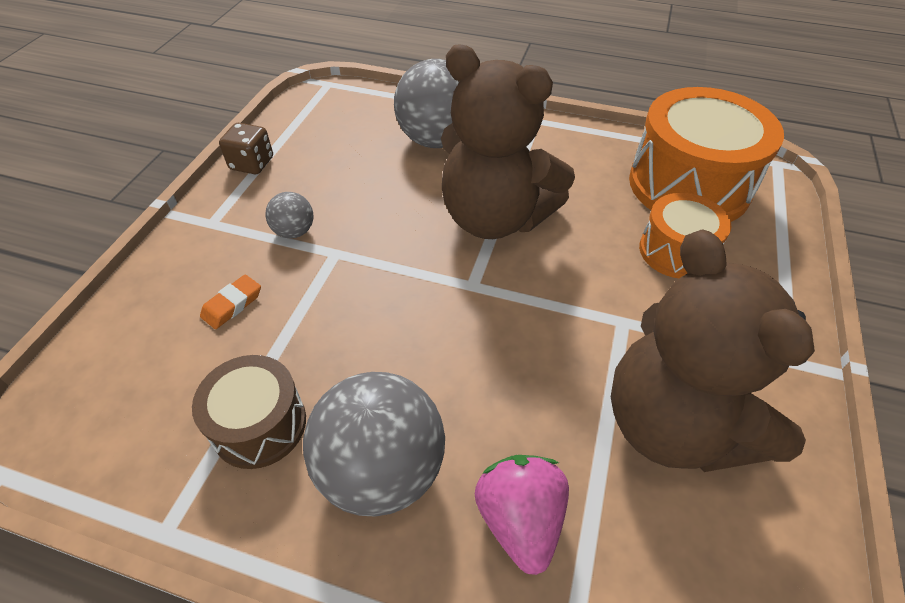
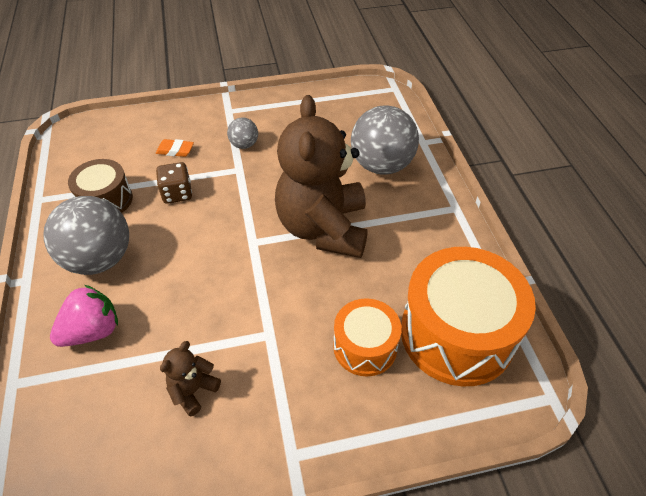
camera: 60 degrees right, 0 degrees up
brown dice [219,123,273,174] -> brown dice moved to [156,162,192,204]
brown teddy bear [611,229,815,472] -> brown teddy bear [160,341,221,417], size x0.41

